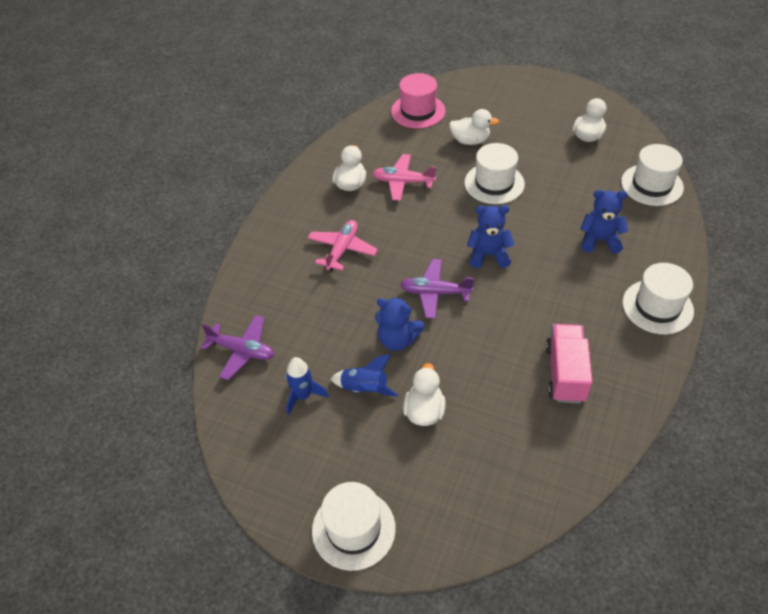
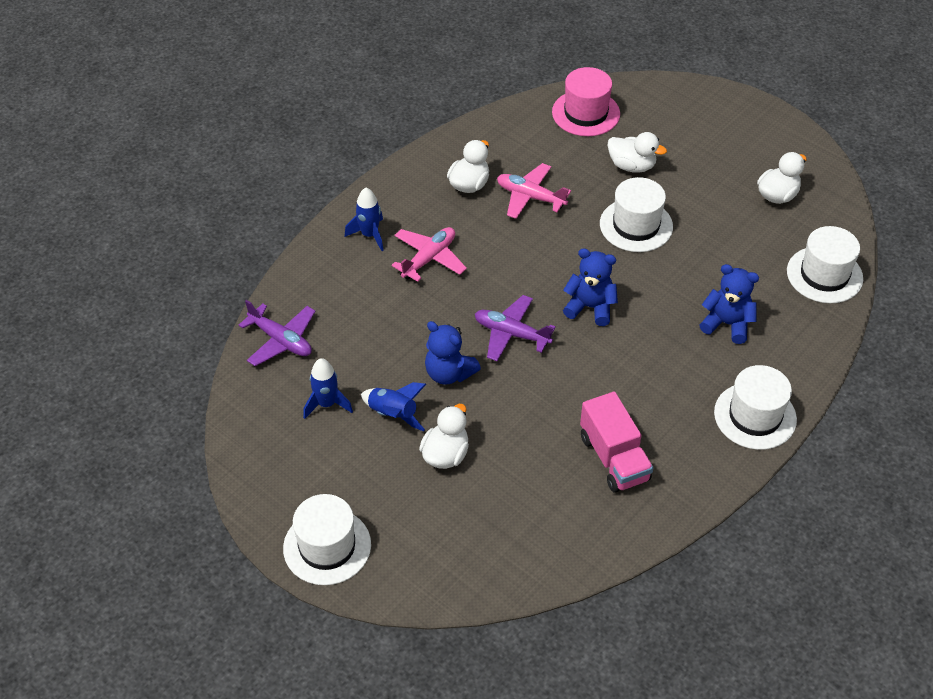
camera: 15 degrees right, 0 degrees up
pink truck [546,324,593,404] -> pink truck turned 135 degrees clockwise [580,392,653,492]
none -> blue rocket [345,188,384,251]

